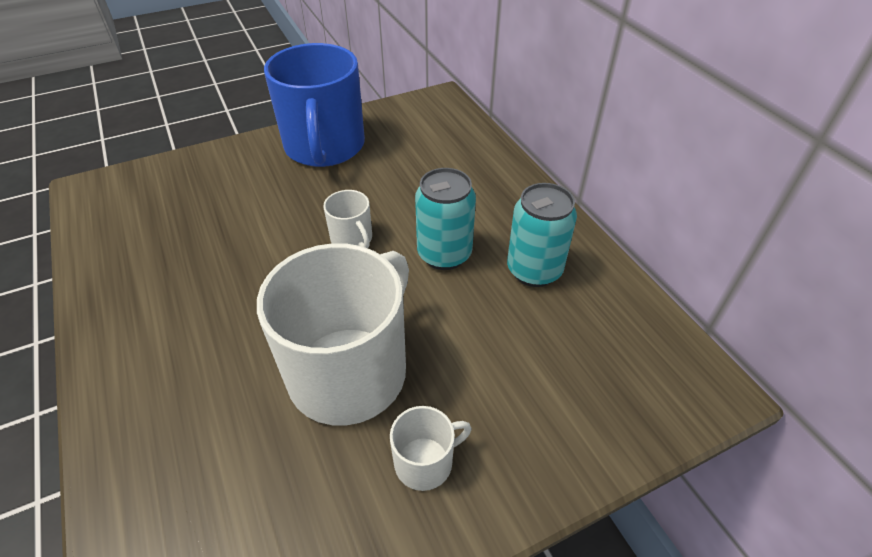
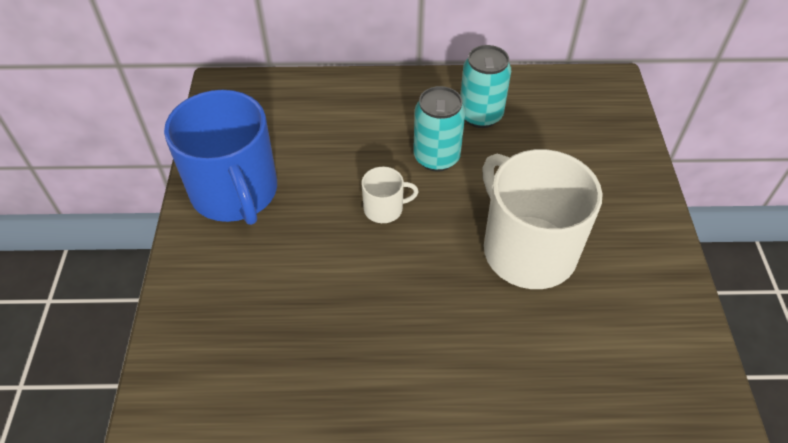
camera: 65 degrees left, 5 degrees up
blue mug [264,43,365,167] -> blue mug turned 45 degrees clockwise [164,90,277,225]
white mug [390,406,472,491] -> none

